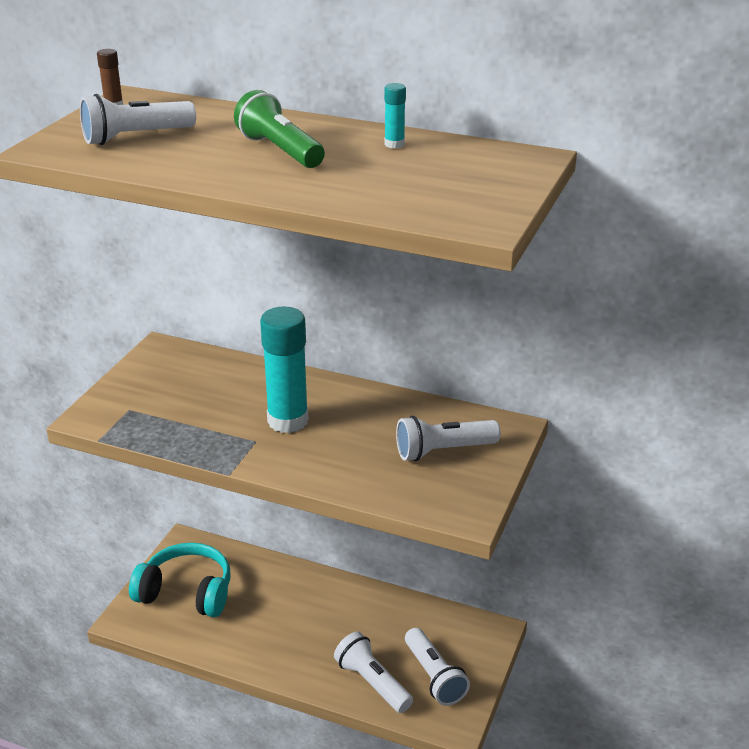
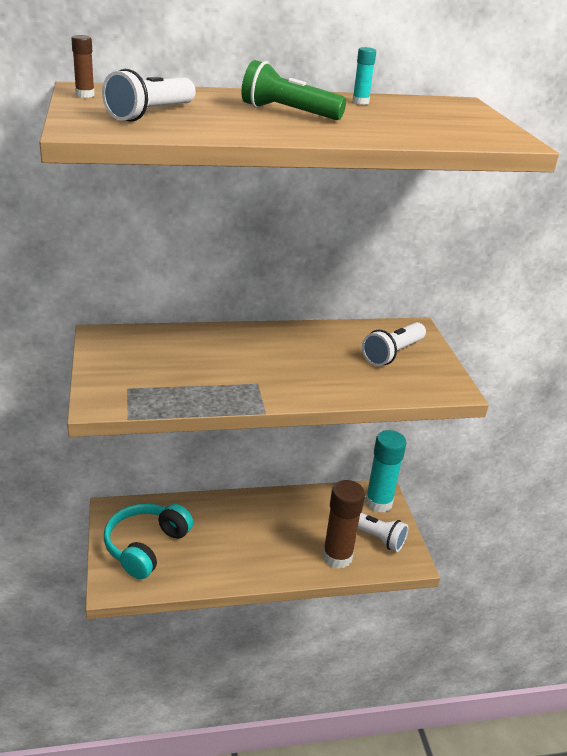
camera: 35 degrees left, 0 degrees up
turquoise headphones [129,543,231,617] -> turquoise headphones turned 45 degrees counterclockwise [104,503,193,579]
turquoise glue stick [260,307,309,433] -> turquoise glue stick moved to [365,430,406,512]
white flashlight [334,631,413,713] -> brown glue stick [323,480,365,569]

